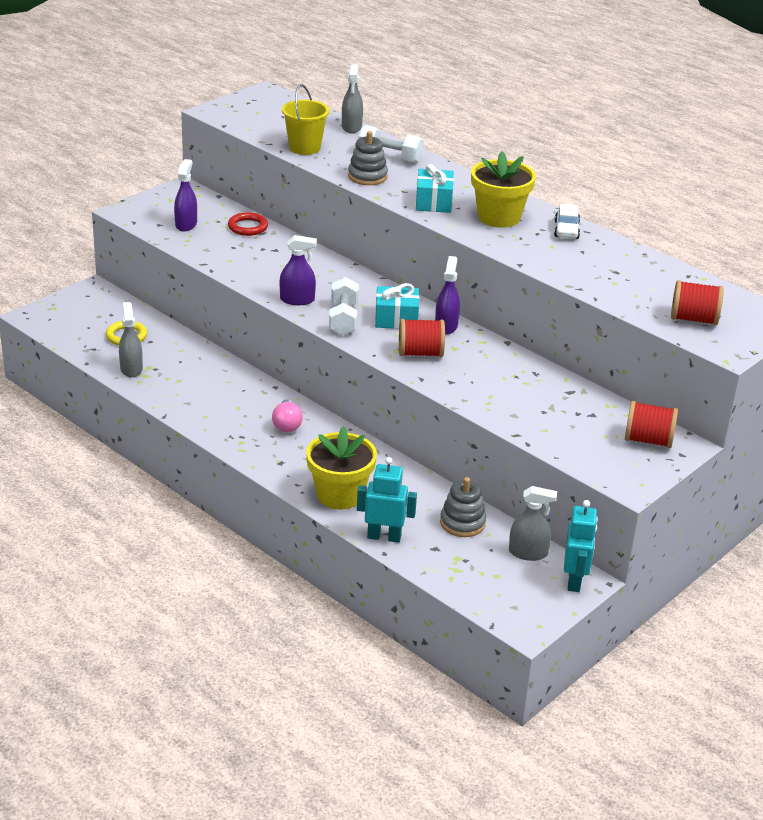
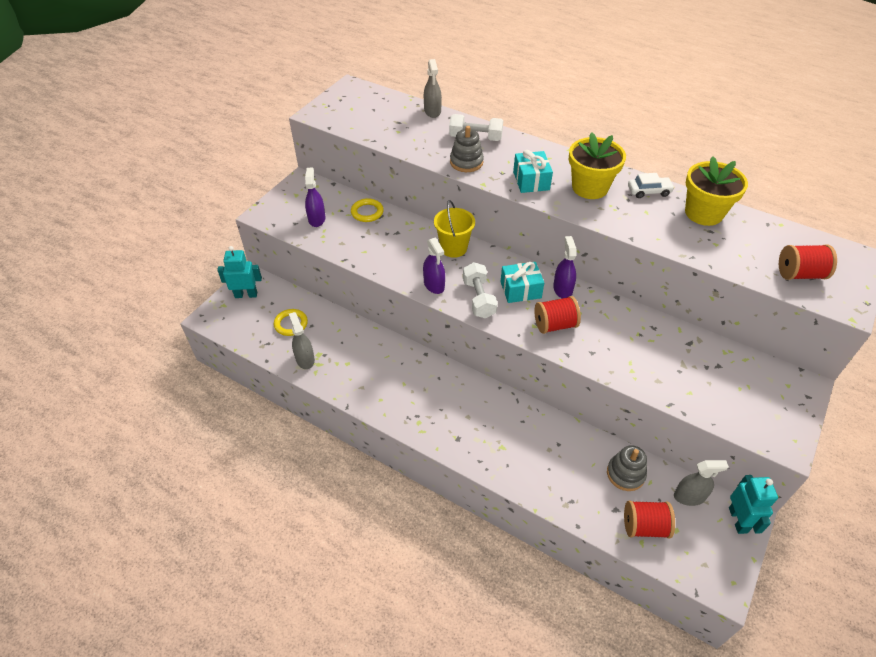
camera: 10 degrees left, 15 degrees up
red ring [228,212,268,236] -> yellow ring [351,198,384,222]
pink light bulb [272,399,303,433] -> none
purple spray bottle [280,235,317,305] -> purple spray bottle turned 75 degrees clockwise [423,237,445,294]
yellow bucket [282,84,329,155] -> yellow bucket moved to [434,200,475,258]
yellow flower pot [306,427,377,510] -> yellow flower pot moved to [685,157,748,226]
turquoise robot [357,457,417,543] -> turquoise robot moved to [217,246,262,298]
white car [554,204,580,239] -> white car turned 90 degrees counterclockwise [628,173,675,198]
red spool [625,401,678,448] -> red spool moved to [624,500,675,539]

